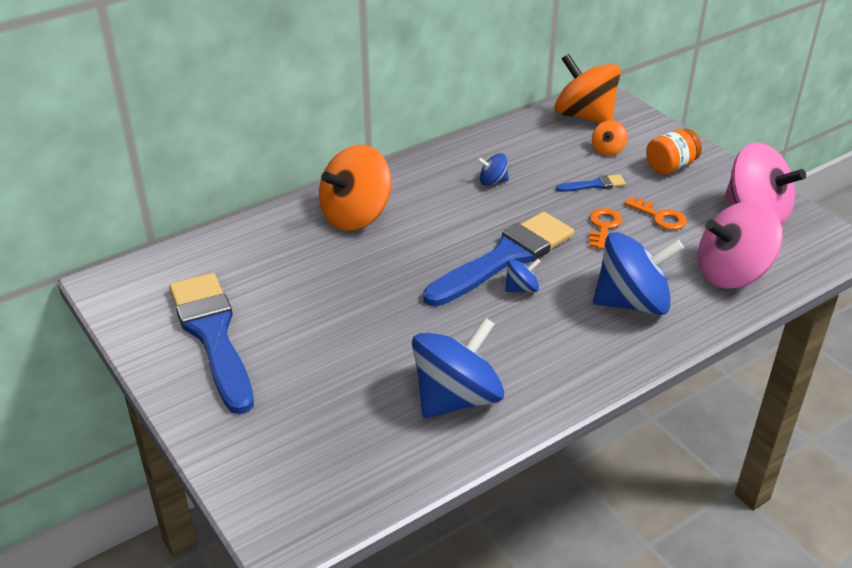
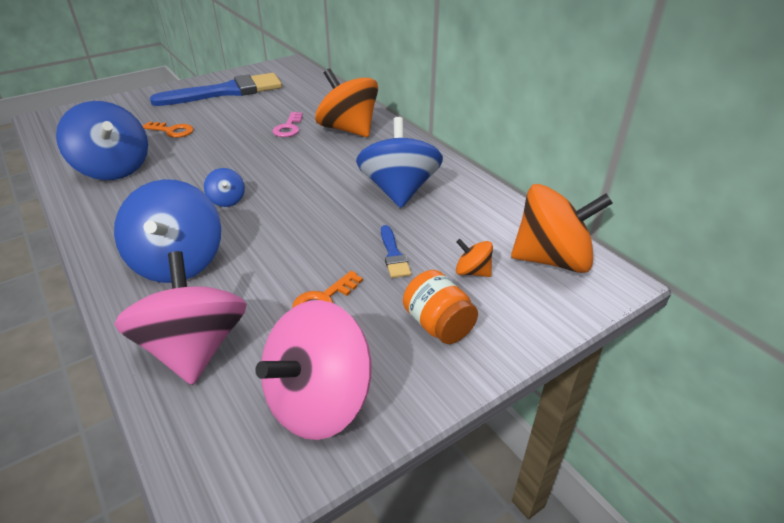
camera: 90 degrees right, 0 degrees up
blue brush [423,212,574,306] -> none
blue spinning top [477,153,509,186] -> blue spinning top [356,117,443,208], size x2.22
orange spinning top [554,54,621,123] -> orange spinning top turned 45 degrees clockwise [511,184,612,273]
orange key [589,208,622,250] -> orange key moved to [143,122,193,138]
none -> pink key [273,112,303,137]

